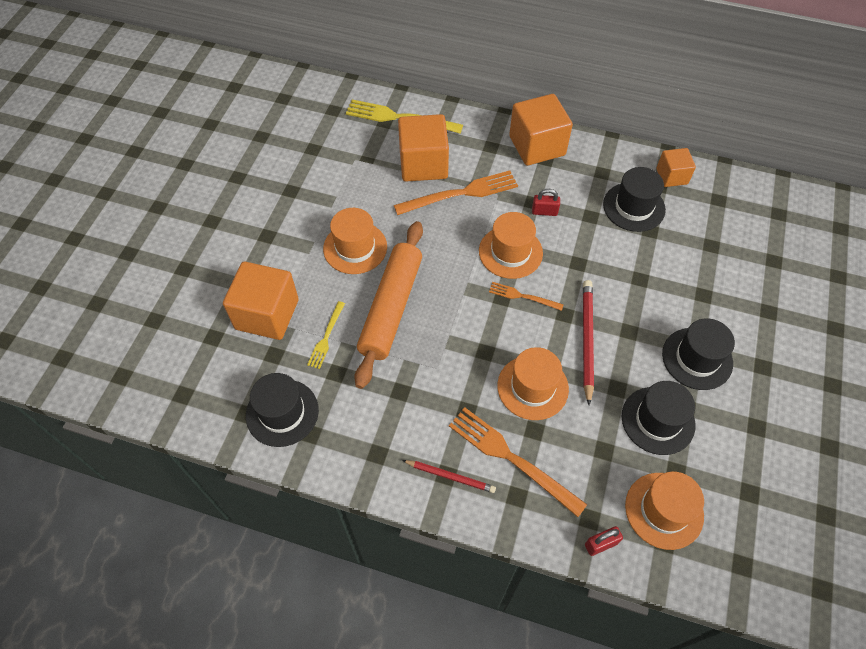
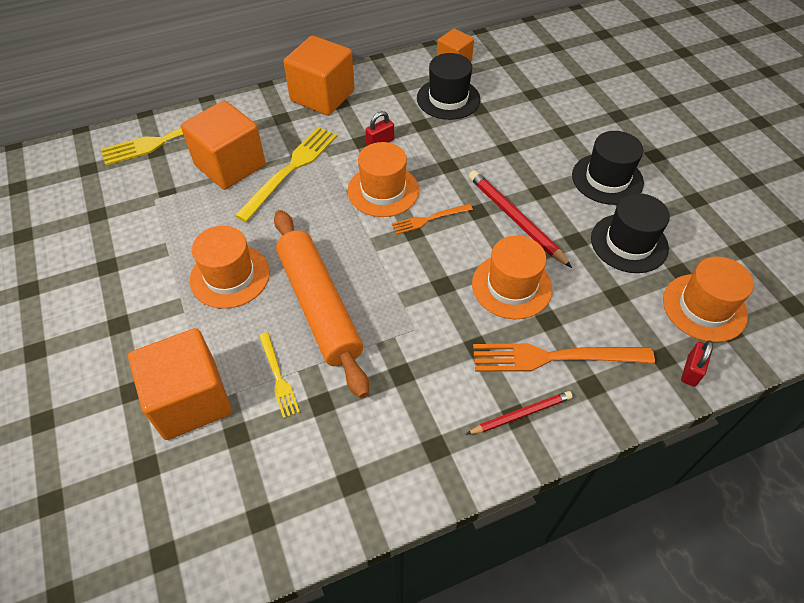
camera: 40 degrees left, 5 degrees down
black hat [246,373,319,447] -> none
orange fork [394,170,518,215] -> yellow fork [234,127,338,222]

